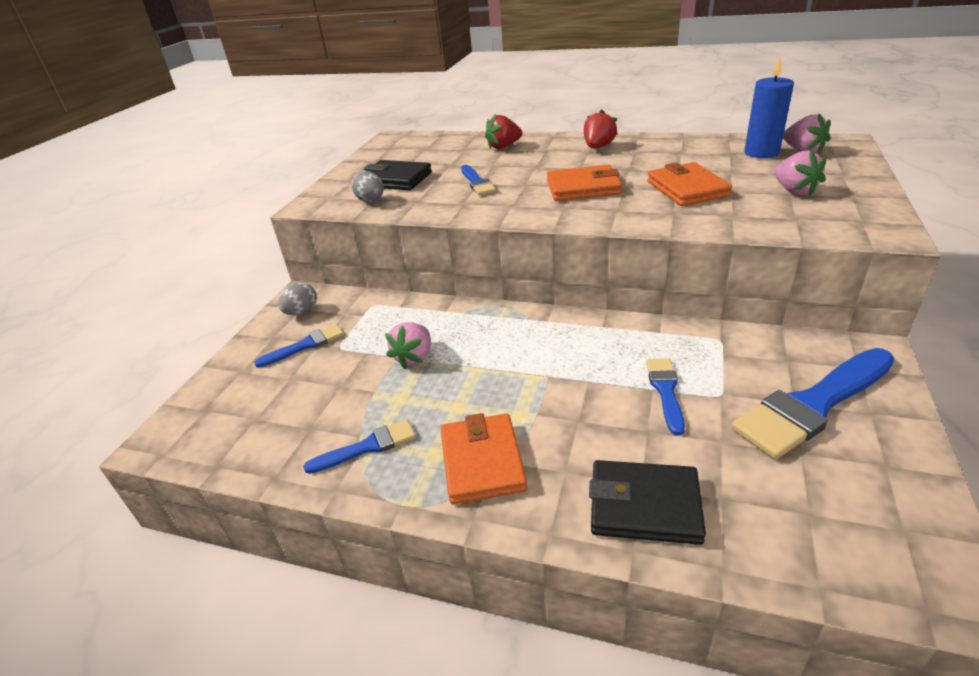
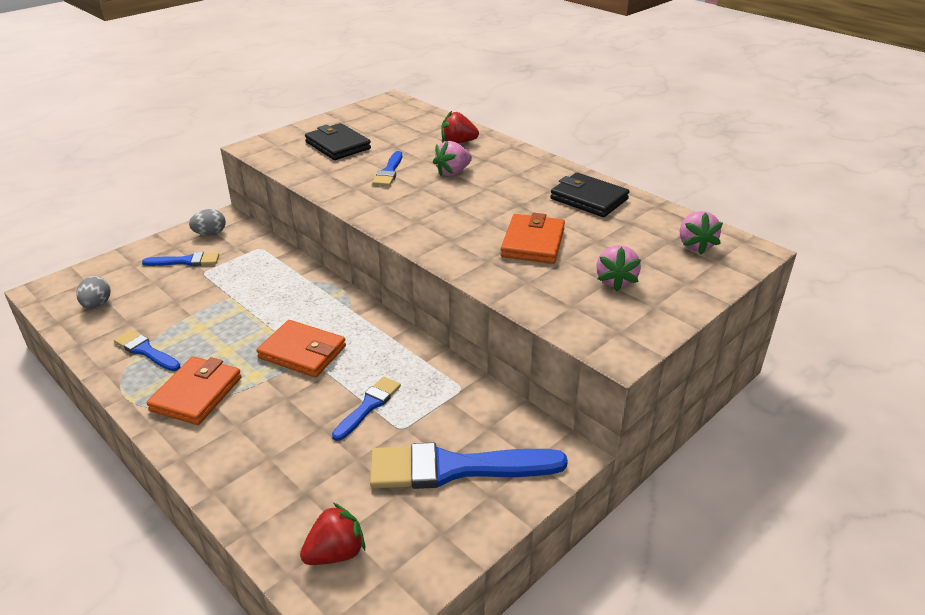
camera: 25 degrees right, 0 degrees up
blue brush [303,419,416,474] -> blue brush turned 150 degrees counterclockwise [114,330,181,371]
grey egg [352,171,384,202] -> grey egg moved to [76,276,111,309]
pink strawberry [385,322,431,369] -> pink strawberry moved to [433,141,472,176]
orange wallet [547,165,622,201] -> orange wallet moved to [257,320,346,377]
red strawberry [584,109,618,148] -> red strawberry moved to [300,503,365,565]
black wallet [589,460,706,545] -> black wallet moved to [550,173,630,217]
blue candle [744,56,794,158] -> none

